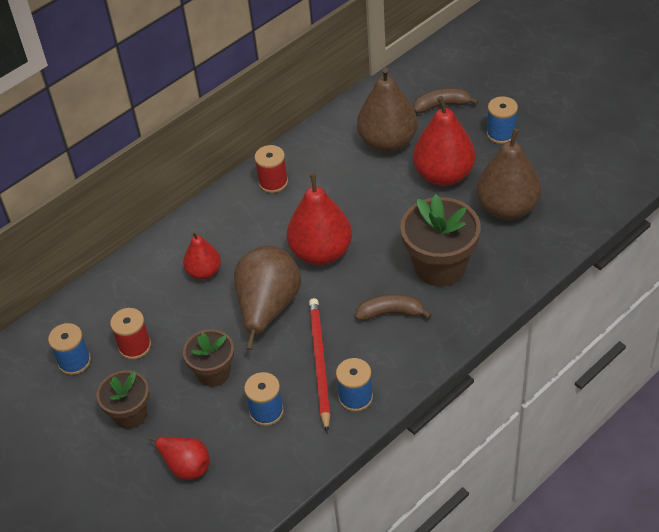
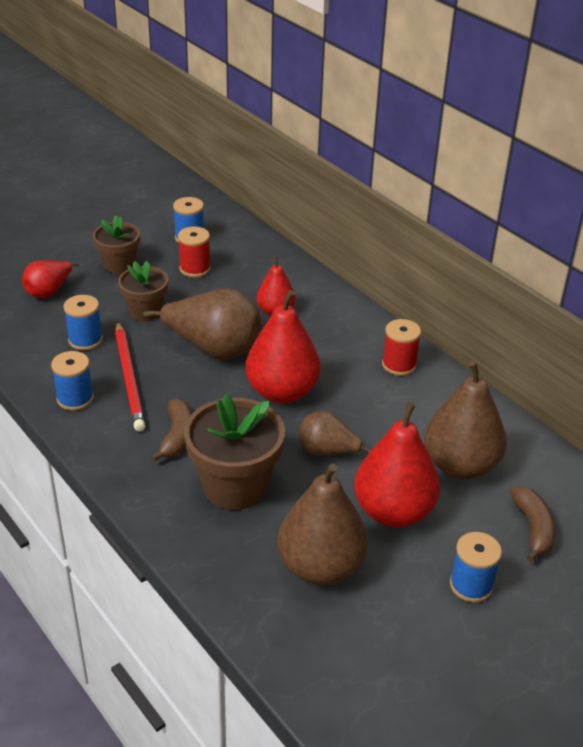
camera: 90 degrees right, 10 degrees down
red pencil [309,298,330,432] -> red pencil turned 75 degrees clockwise [115,321,145,432]
none -> brown pear [299,410,371,456]

